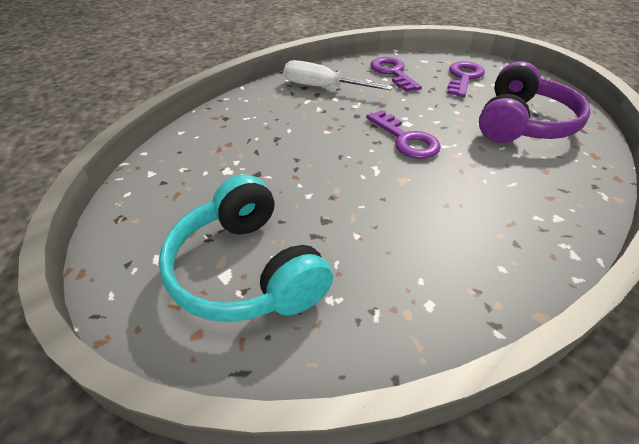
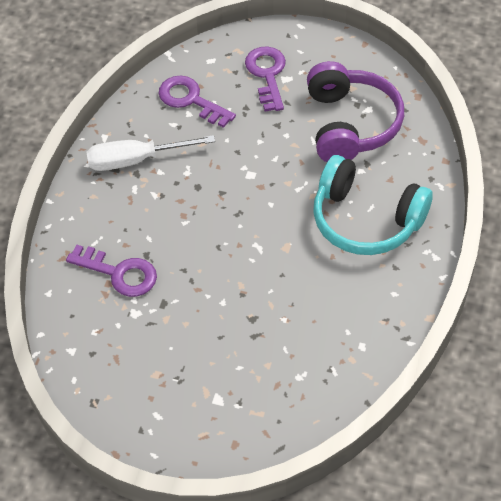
camera: 30 degrees left, 10 degrees up
turquoise headphones [158,174,333,322] -> turquoise headphones moved to [313,155,433,255]
purple key [366,110,441,159] -> purple key moved to [66,245,157,297]

